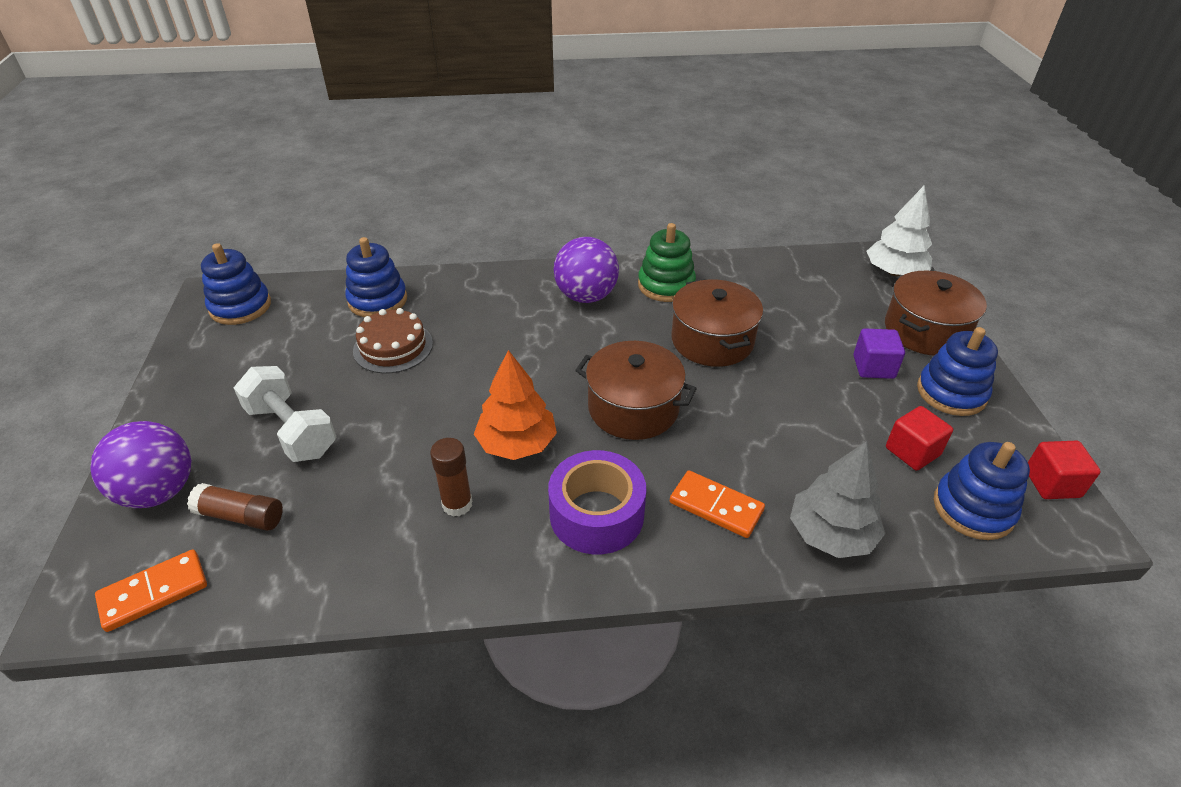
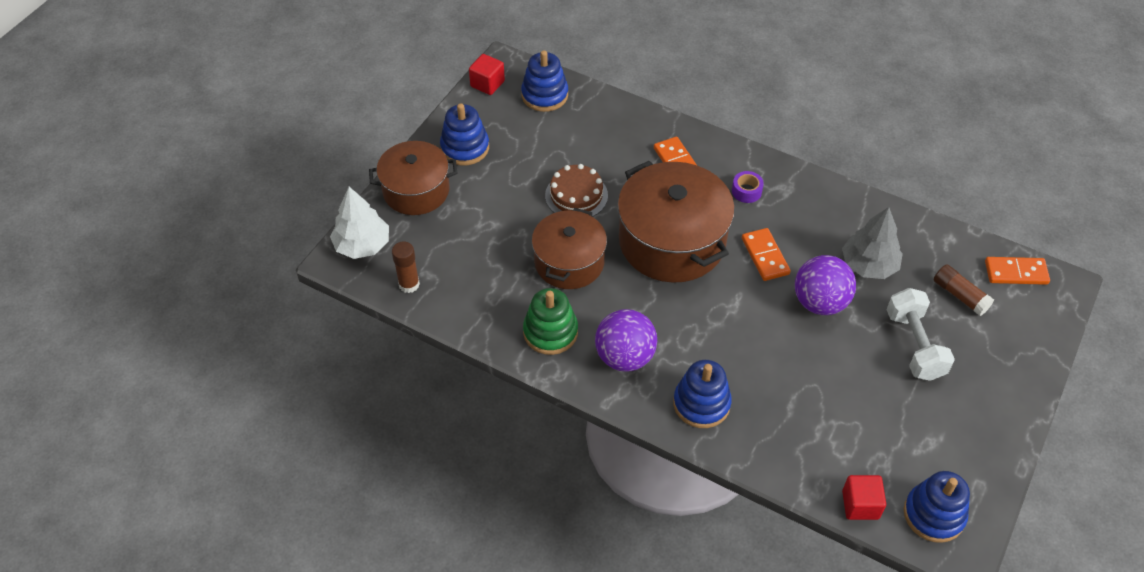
camera: 145 degrees left, 10 degrees up
purple ball [90,421,191,508] -> purple ball moved to [795,255,856,315]
blue stacking toy [345,237,407,317] -> blue stacking toy moved to [673,360,732,428]
brown cake [353,308,433,374] -> brown cake moved to [545,164,608,217]
brown glue stick [430,438,473,517] -> brown glue stick moved to [392,242,420,293]
orange tree [474,350,557,460] -> orange domino [742,228,790,281]
purple tape [548,450,646,554] -> purple tape [732,171,764,203], size x0.49
brown pot [575,341,697,440] -> brown pot [617,161,735,283], size x1.55
grey tree [790,441,885,558] -> grey tree moved to [842,207,903,279]
purple cube [853,329,905,379] -> none
red cube [886,406,953,470] -> red cube moved to [842,475,886,520]

